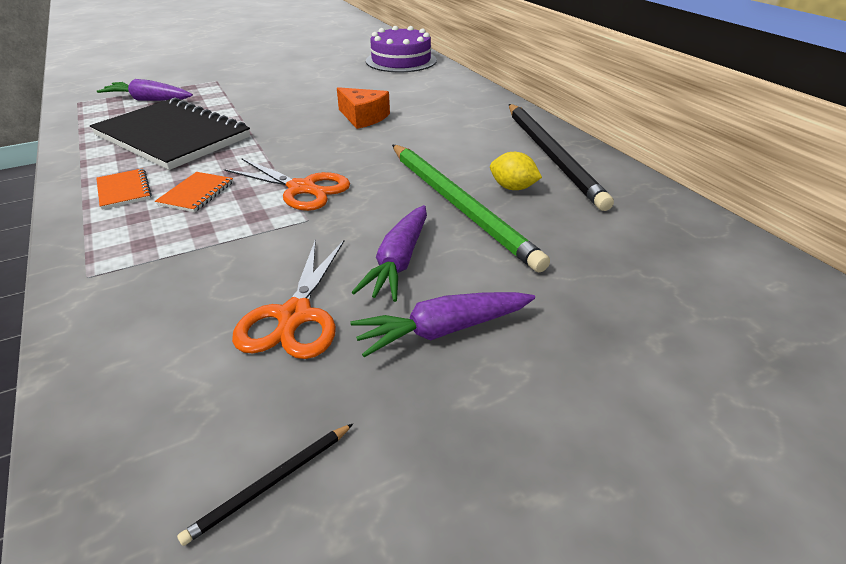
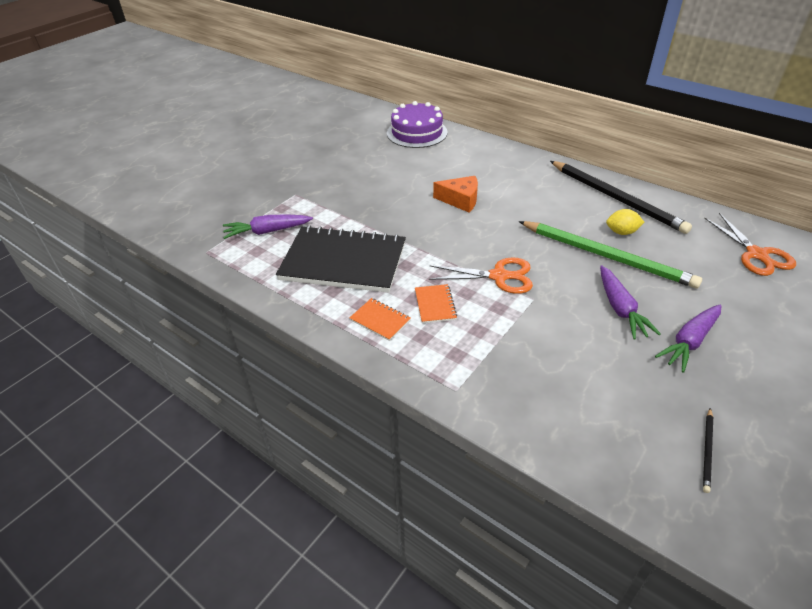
camera: 25 degrees left, 5 degrees up
orange scissors [232,240,345,359] -> orange scissors moved to [704,213,796,276]

